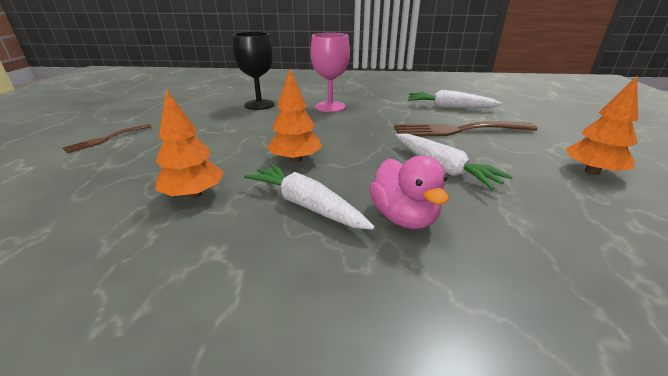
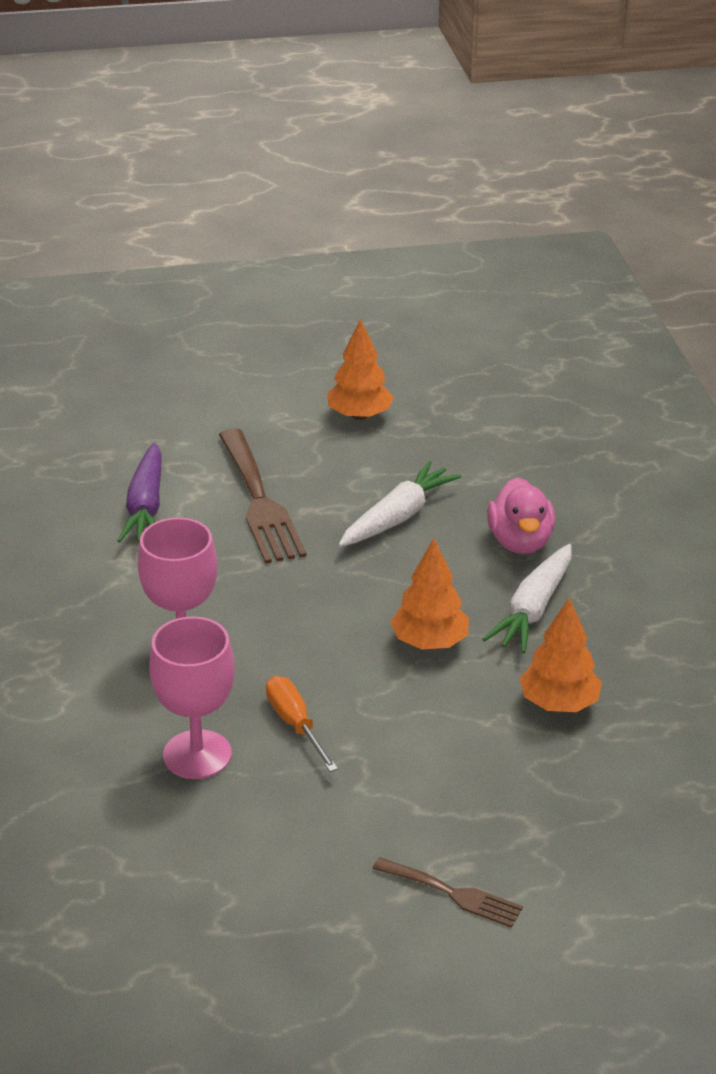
camera: 105 degrees left, 5 degrees up
black goblet [233,32,275,110] -> pink goblet [149,616,235,779]
pink duck [369,155,449,229] -> pink duck turned 120 degrees clockwise [487,477,555,554]
white carrot [408,90,503,108] -> purple carrot [118,443,161,543]
none -> orange screwdriver [266,676,338,772]

